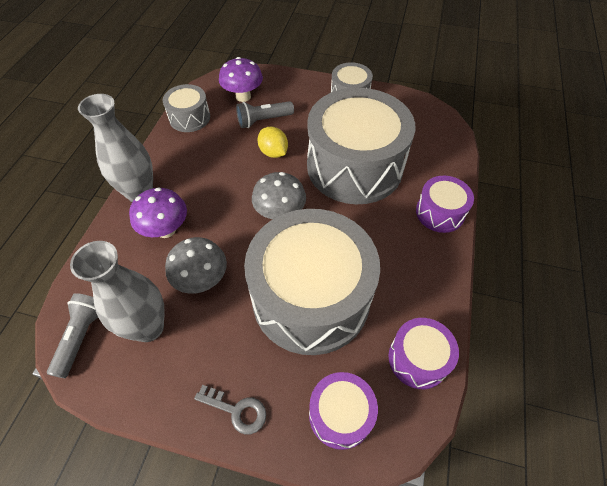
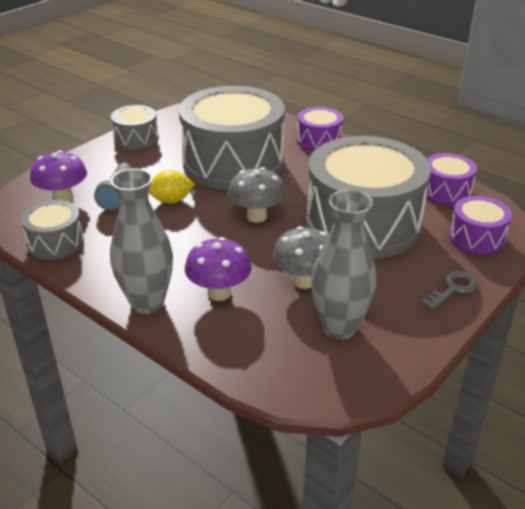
camera: 65 degrees left, 20 degrees down
grey flashlight [47,293,98,378] -> none

